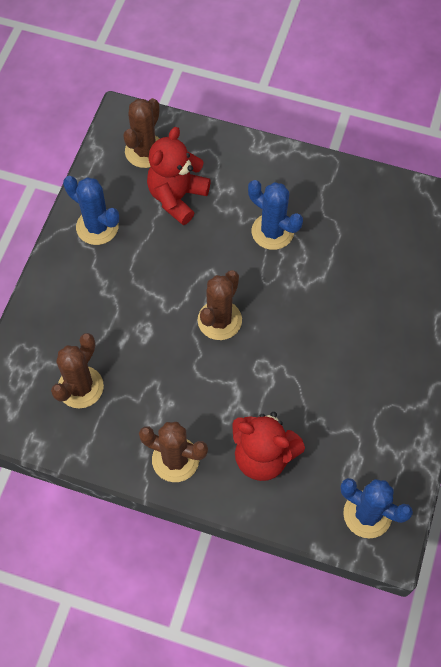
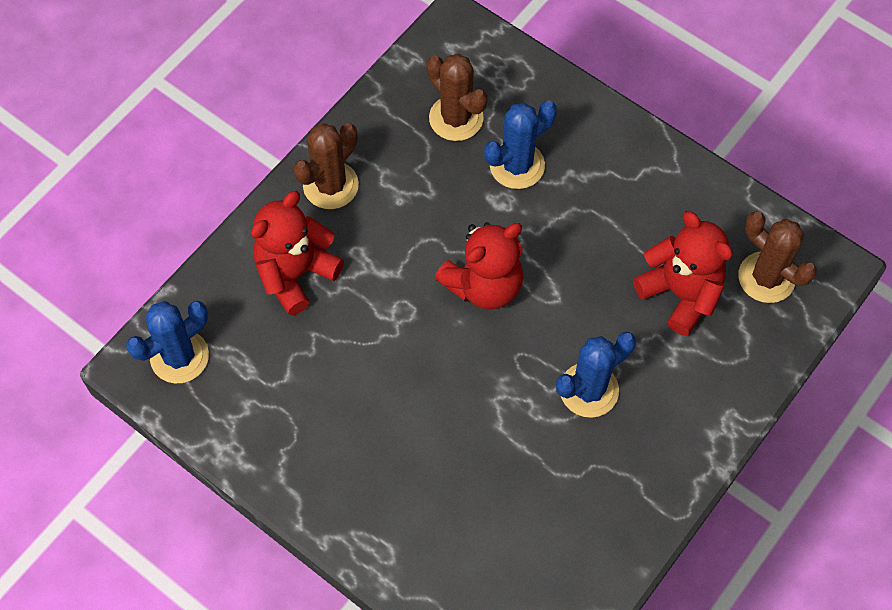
camera: 110 degrees right, 0 degrees up
blue cactus [63,176,119,245] -> blue cactus moved to [484,101,557,189]
brown cactus [198,270,242,340] -> red teddy bear [435,222,523,310]

